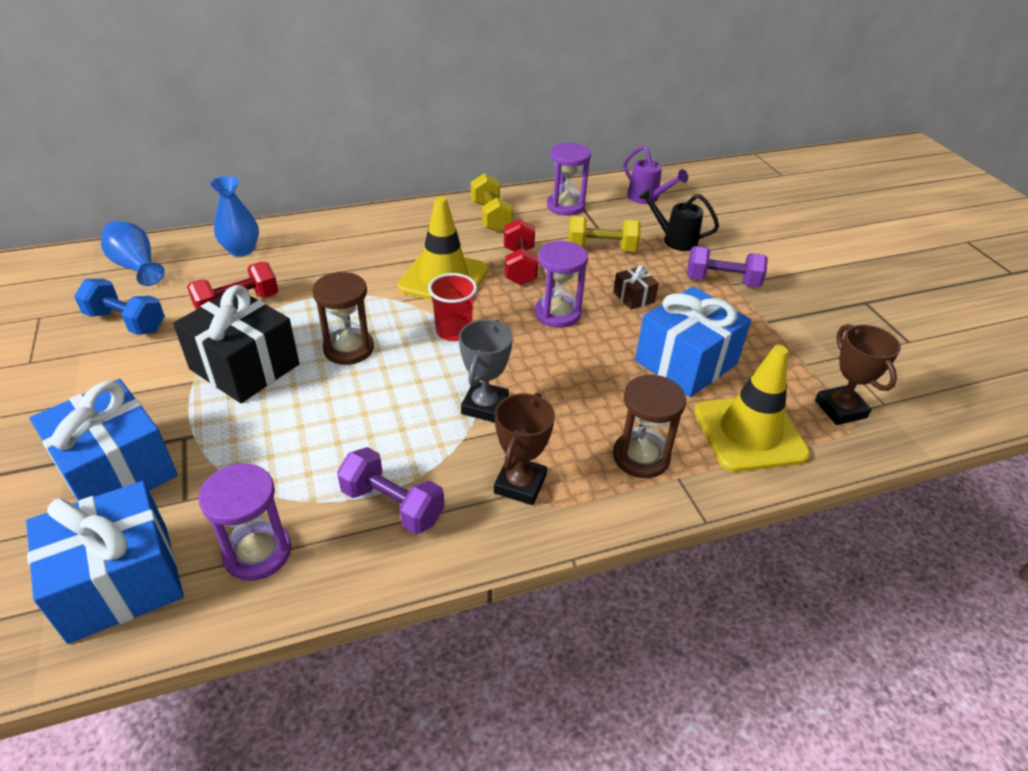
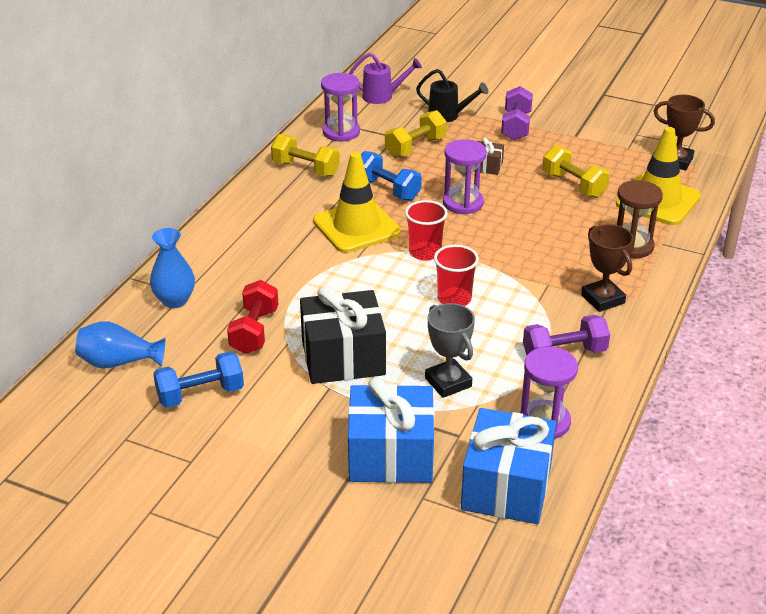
camera: 45 degrees left, 5 degrees down
brown hourglass [312,272,374,365] -> none
grey trophy [459,320,513,422] -> grey trophy moved to [425,303,475,398]
red dumbbell [504,219,538,285] -> blue dumbbell [361,151,422,201]
blue gift [635,286,751,397] -> yellow dumbbell [542,145,610,198]
black watering can [638,188,719,251] -> black watering can turned 135 degrees counterclockwise [416,69,488,122]
purple dumbbell [687,246,768,287] -> purple dumbbell turned 45 degrees counterclockwise [501,86,533,141]
none -> red cup [434,245,479,306]

